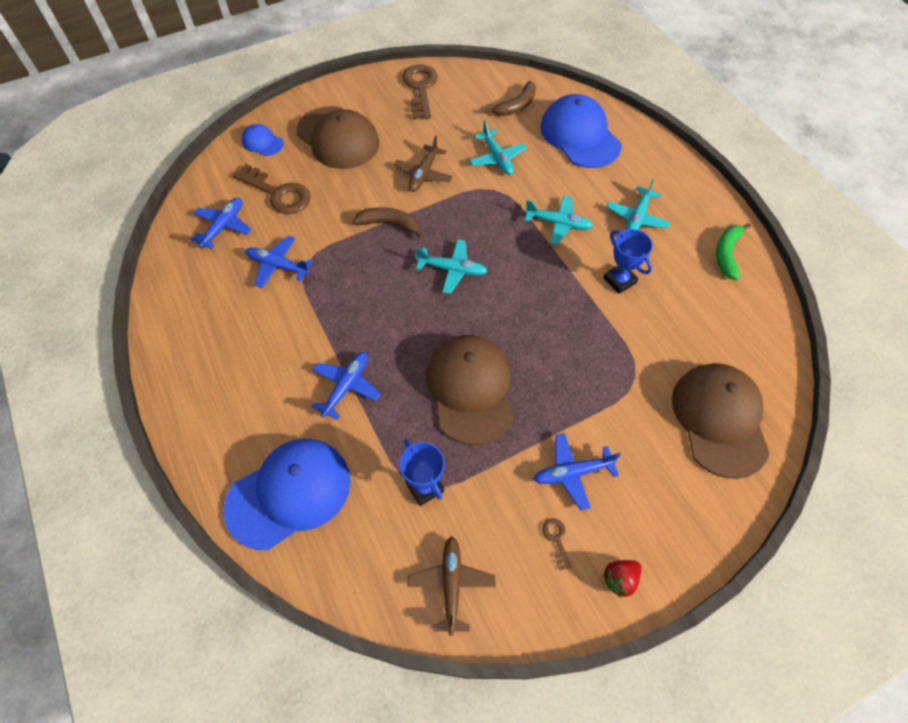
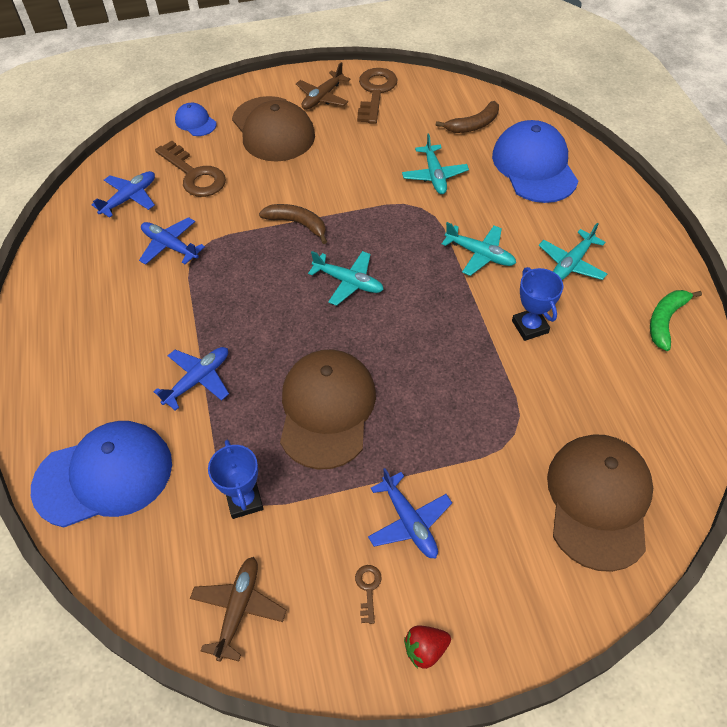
camera: 15 degrees right, 5 degrees down
brown plane [394,136,453,192] -> brown plane moved to [296,62,351,110]
blue plane [534,433,621,510] -> blue plane turned 120 degrees counterclockwise [368,468,452,558]

